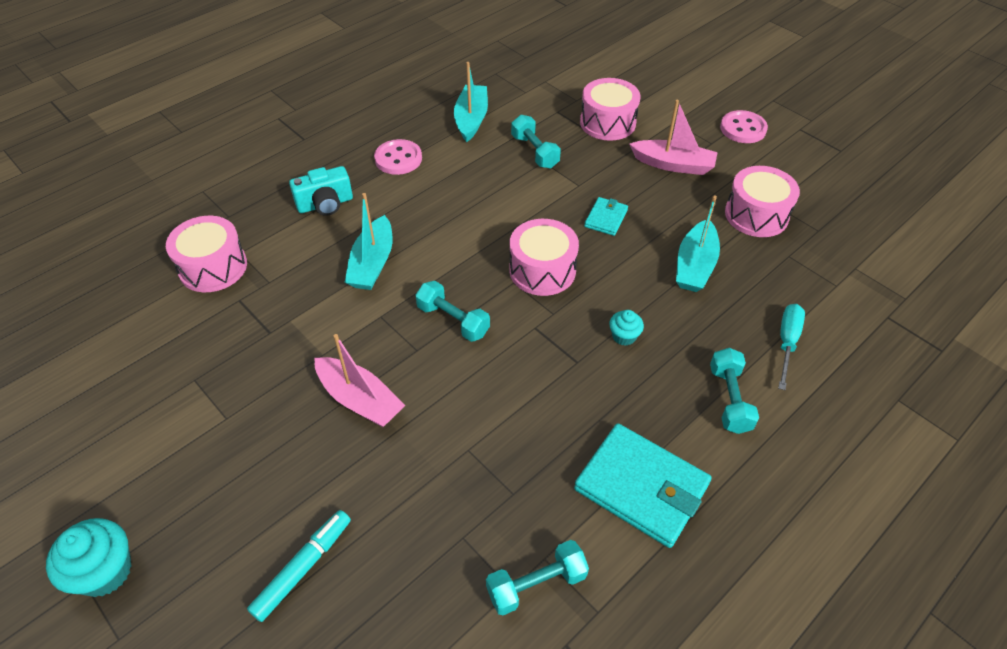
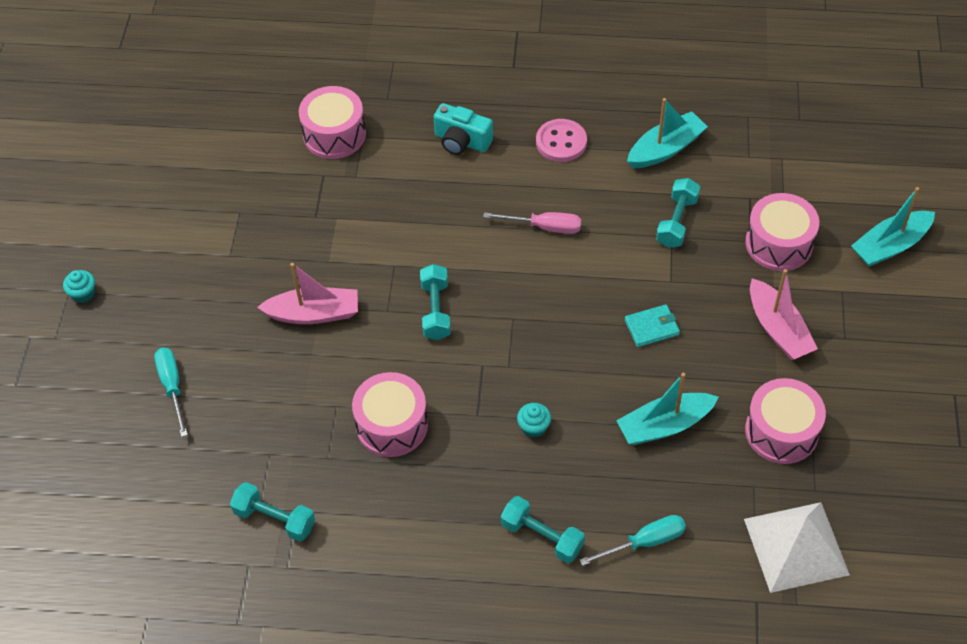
camera: 50 degrees right, 5 degrees up
turquoise cupcake [46,518,132,597] -> turquoise cupcake [63,270,95,303], size x0.56
turquoise marker [247,510,351,622] -> turquoise screwdriver [154,348,188,437]
pink boat [314,334,405,427] -> pink boat turned 90 degrees counterclockwise [257,263,358,324]
turquoise boat [345,193,393,290] -> turquoise boat moved to [851,187,935,266]
pink drum [509,219,579,296] -> pink drum moved to [352,372,428,457]
turquoise wallet [574,423,711,548] -> none
turquoise dumbbell [710,348,759,434] -> turquoise dumbbell turned 75 degrees clockwise [501,496,585,563]
pink button [720,110,768,143] -> none
none -> pink screwdriver [483,212,581,234]
none -> white pyramid [744,502,850,593]

